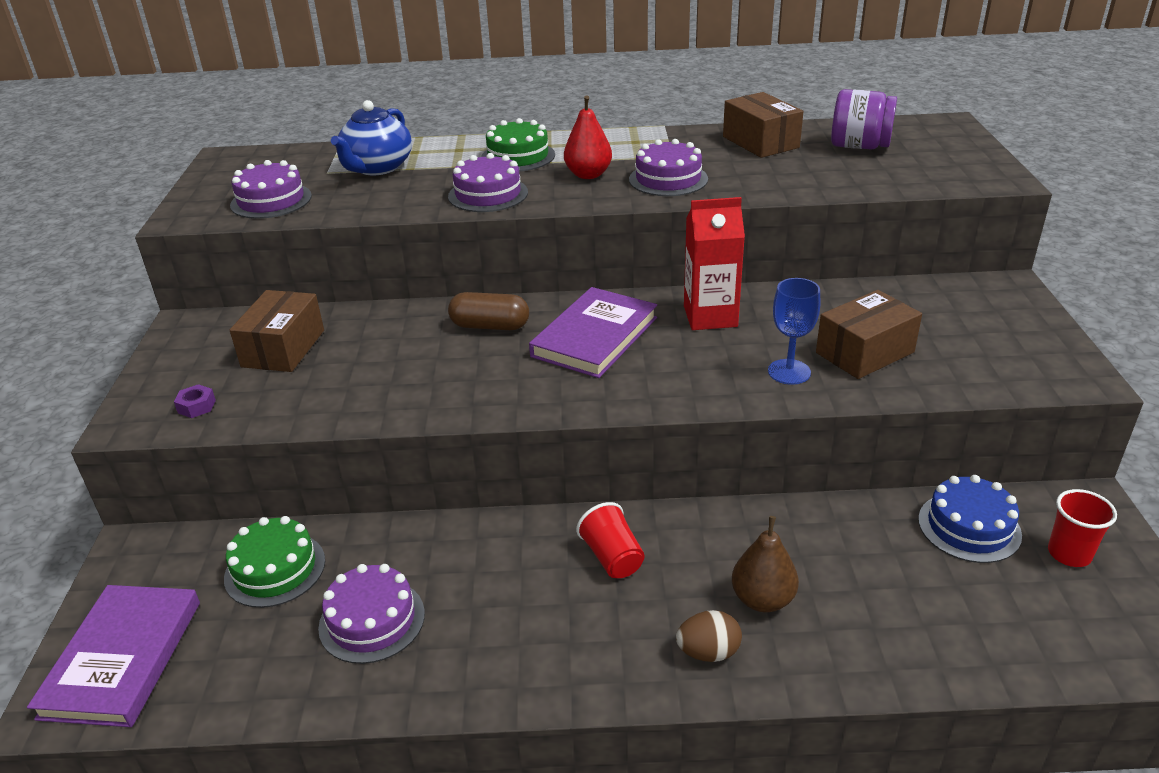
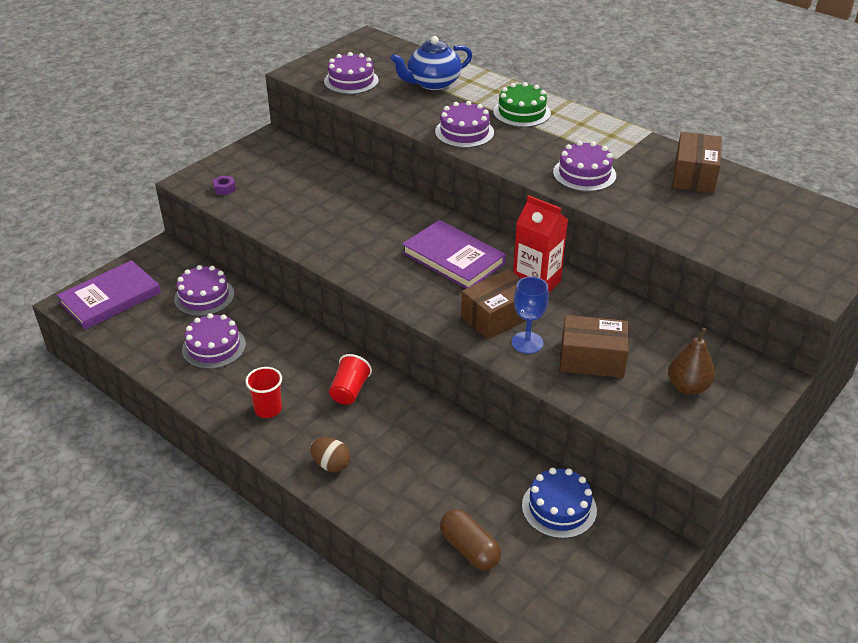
camera: 40 degrees right, 5 degrees up
green cake [224,516,325,608] -> purple cake [174,265,234,316]
brown box [230,290,324,372] -> brown box moved to [461,269,526,340]
brown capsule [448,292,529,330] -> brown capsule moved to [440,509,501,570]
purple book [529,287,657,378] -> purple book turned 60 degrees clockwise [402,220,506,289]
red pear [564,95,612,179] -> none
brown pear [732,516,799,612] -> brown pear moved to [668,328,715,395]
purple jar [831,89,897,149] -> none
red cup [1048,489,1117,567] -> red cup moved to [245,367,282,418]

